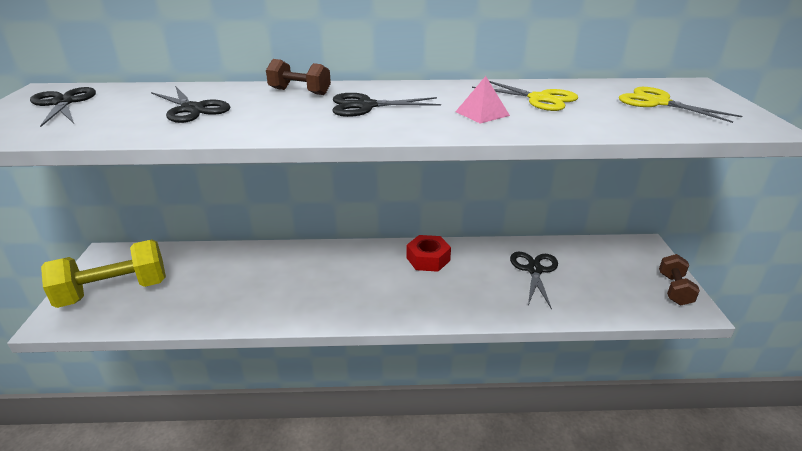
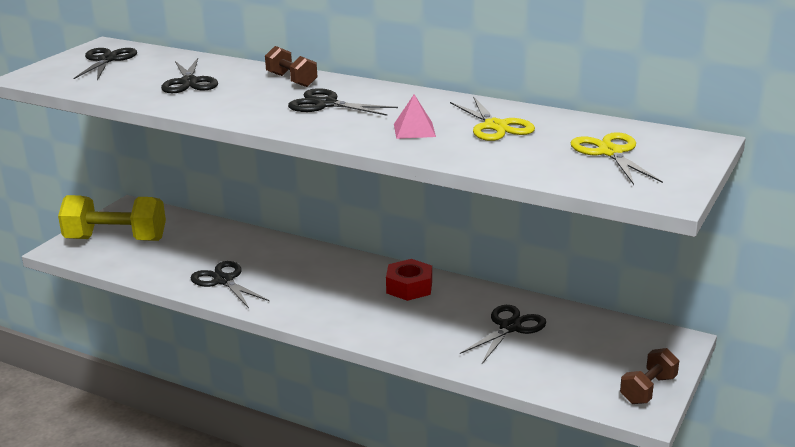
camera: 30 degrees right, 5 degrees down
none -> black scissors [190,261,269,308]

